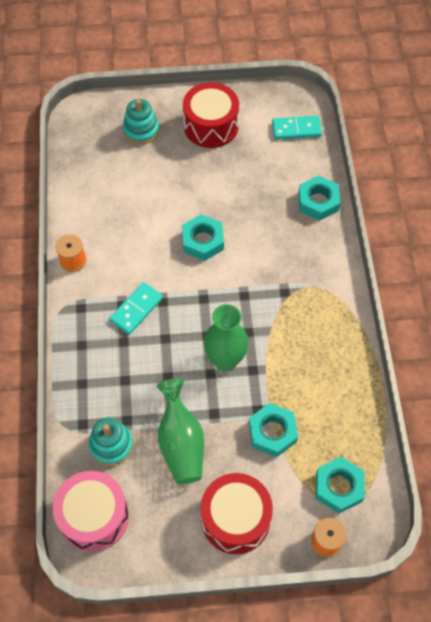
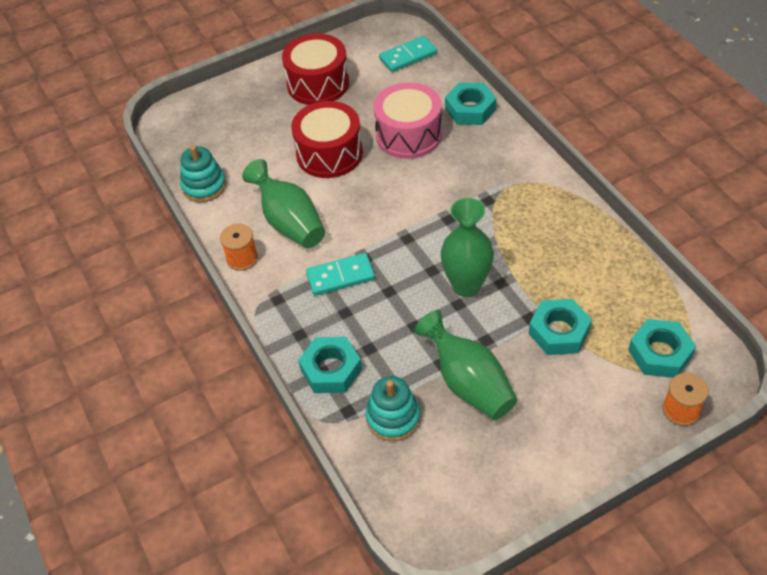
camera: 20 degrees left, 10 degrees down
pink drum [53,471,129,552] -> pink drum moved to [374,83,442,159]
turquoise domino [109,282,163,334] -> turquoise domino turned 60 degrees clockwise [306,253,375,296]
turquoise stacking toy [123,99,159,145] -> turquoise stacking toy moved to [180,145,226,202]
turquoise nut [182,214,224,261] -> turquoise nut moved to [298,337,362,393]
red drum [201,473,273,554] -> red drum moved to [291,101,363,178]
none -> green vase [242,159,325,248]

